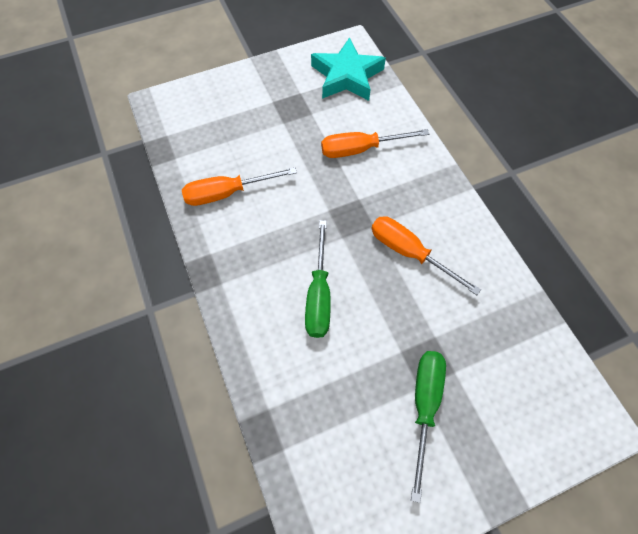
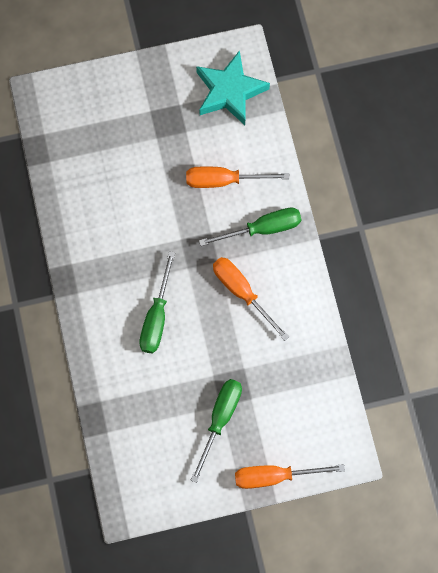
camera: 10 degrees right, 10 degrees up
orange screwdriver [182,167,297,206] -> orange screwdriver moved to [235,464,345,489]
none -> green screwdriver [199,208,301,246]

